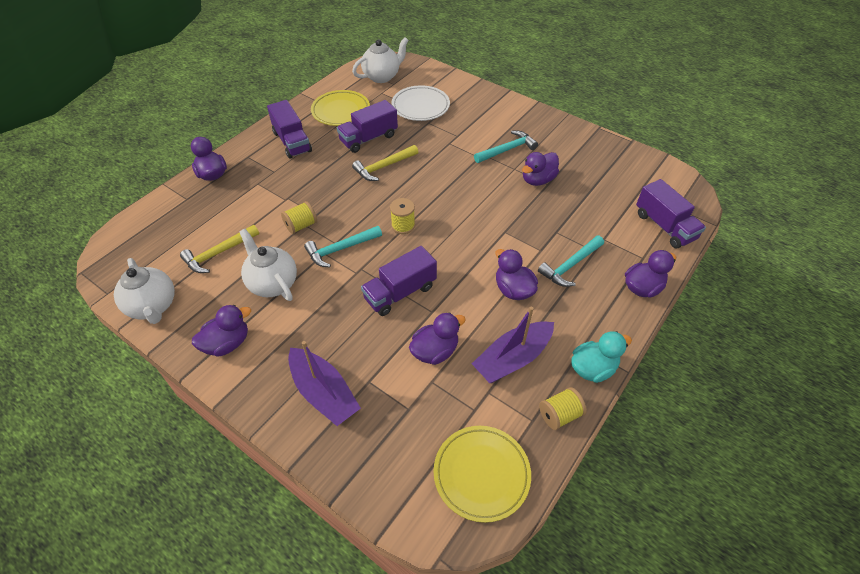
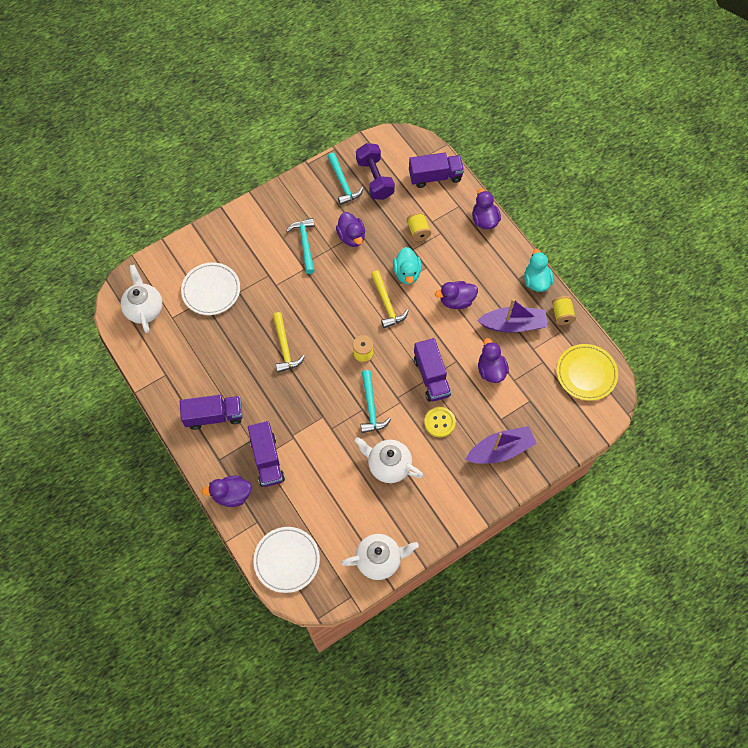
camera: 70 degrees left, 15 degrees up
yellow hammer [180,225,259,273] -> yellow hammer moved to [371,270,409,328]
purple duck [192,305,251,357] -> none
white teapot [239,229,297,301] -> white teapot turned 45 degrees clockwise [355,437,423,483]
yellow spool [281,201,317,234] -> yellow spool moved to [407,212,431,241]
yellow plate [311,90,370,126] -> none
purple truck [337,100,398,153] -> purple truck moved to [248,421,285,487]
purple boat [472,307,554,383] -> purple boat turned 75 degrees counterclockwise [477,299,548,333]
turquoise hammer [538,236,604,287] -> turquoise hammer moved to [327,153,363,205]
none -> white plate [253,527,320,593]
none -> purple dumbbell [356,143,395,200]
none -> turquoise duck [393,247,422,284]
none -> yellow button [424,407,456,437]

